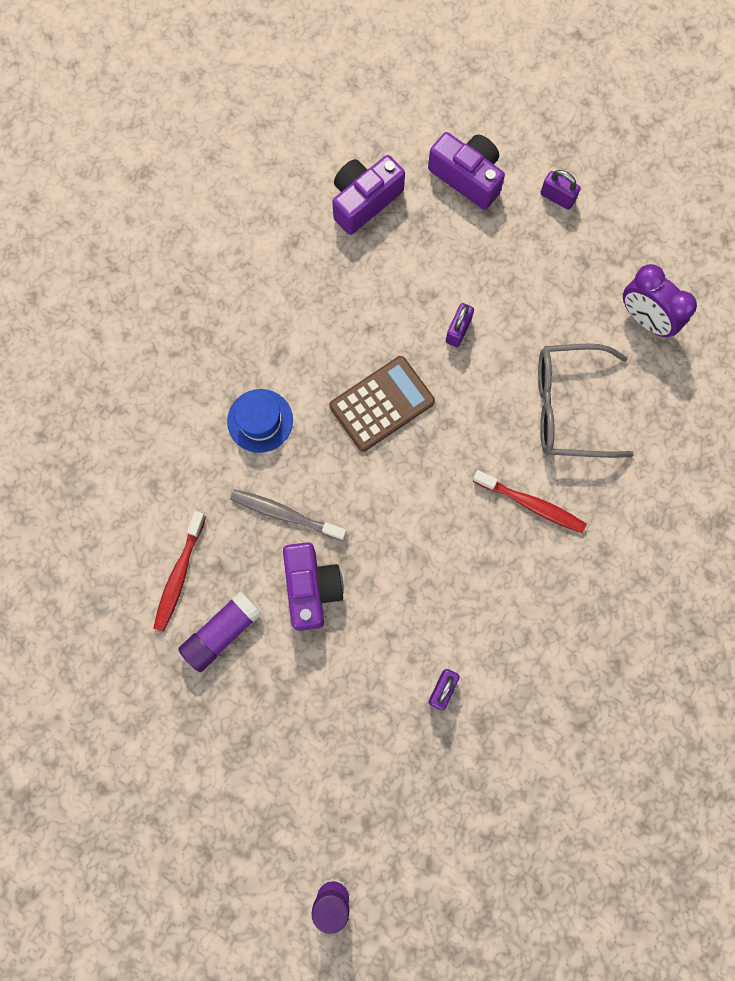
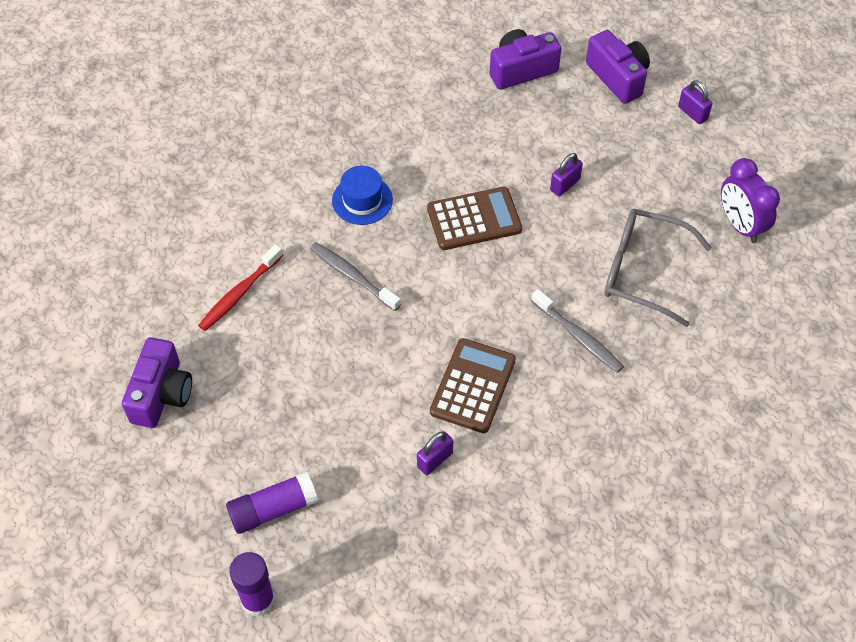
camera: 20 degrees right, 20 degrees down
purple glue stick [178,591,262,672] -> purple glue stick moved to [226,472,318,534]
purple camera [283,542,344,631] -> purple camera moved to [122,337,192,428]
red toothbrush [473,470,587,533] -> grey toothbrush [531,289,624,373]
none -> brown calculator [430,338,516,433]

